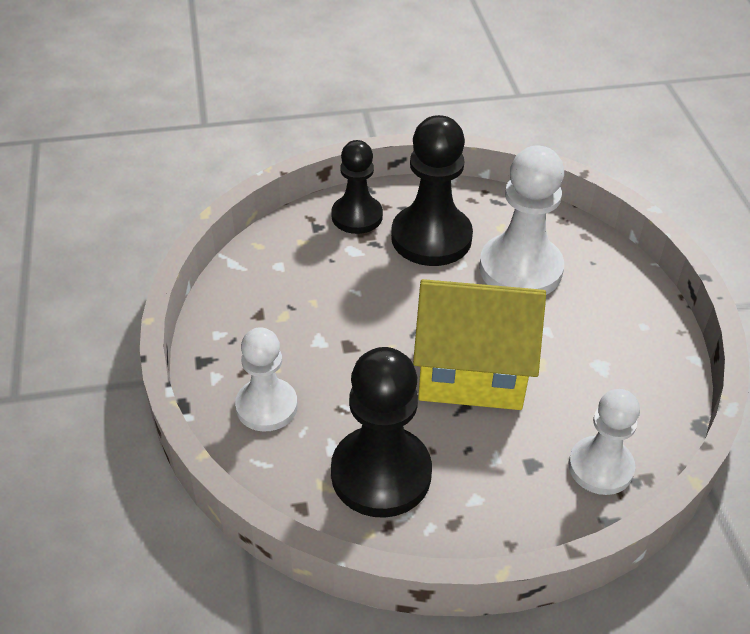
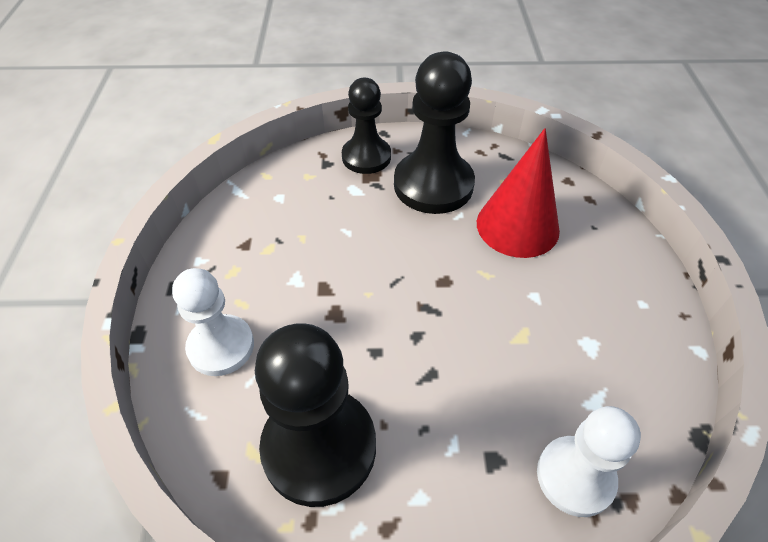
camera: 10 degrees right, 5 degrees up
yellow house [413,279,546,410] -> none
white pawn [479,146,564,295] -> red cone [477,128,560,258]

